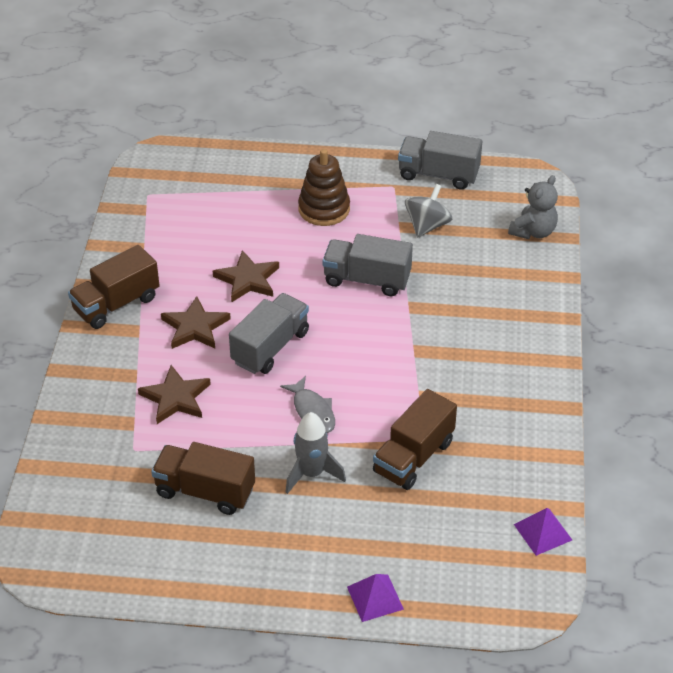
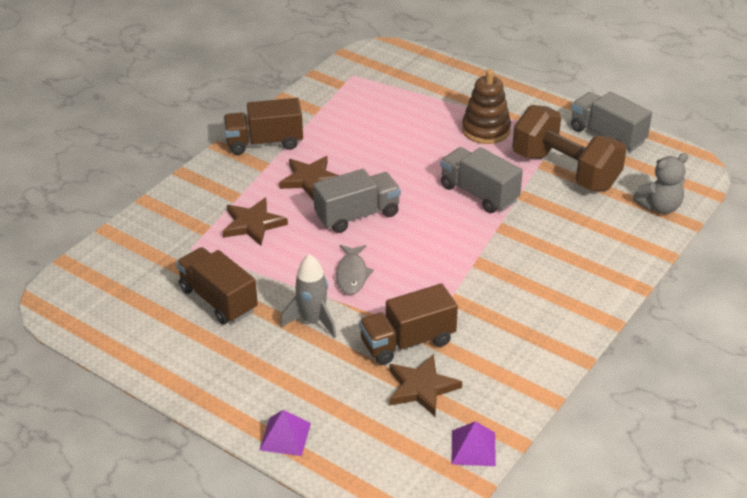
camera: 30 degrees right, 5 degrees down
brown star [213,250,279,302] -> brown star moved to [389,354,462,416]
grey spinning top [405,184,452,238] -> brown dumbbell [512,105,626,191]

